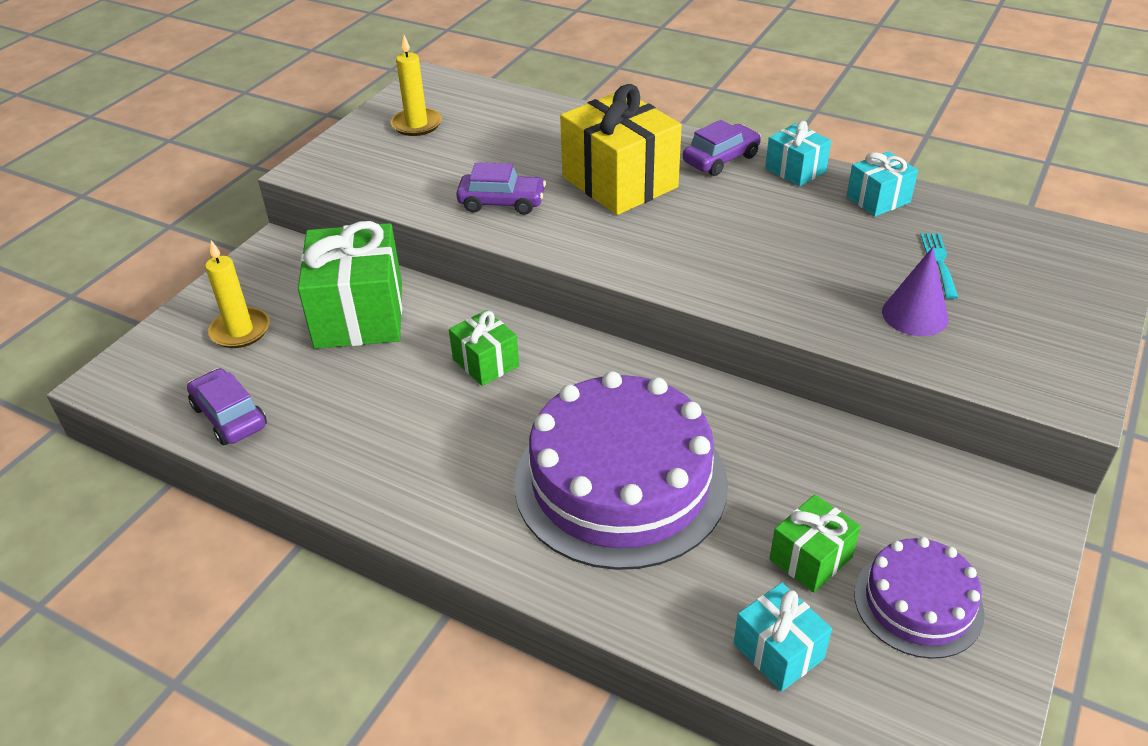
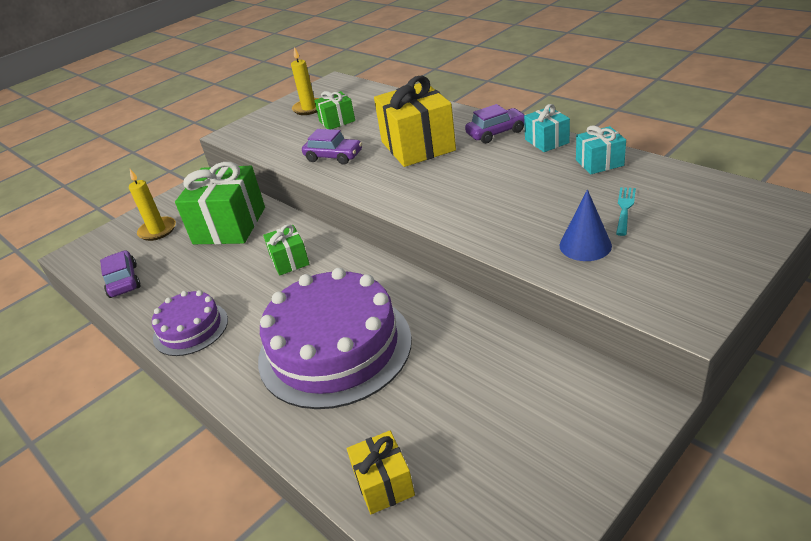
camera: 20 degrees right, 5 degrees down
turquoise gift [734,583,832,692] -> yellow gift [347,430,415,514]
green gift [770,495,861,593] -> green gift moved to [314,91,355,129]
purple cake [854,537,985,659] -> purple cake moved to [152,290,228,356]
purple cone [882,247,948,336] -> blue cone [559,189,612,261]

